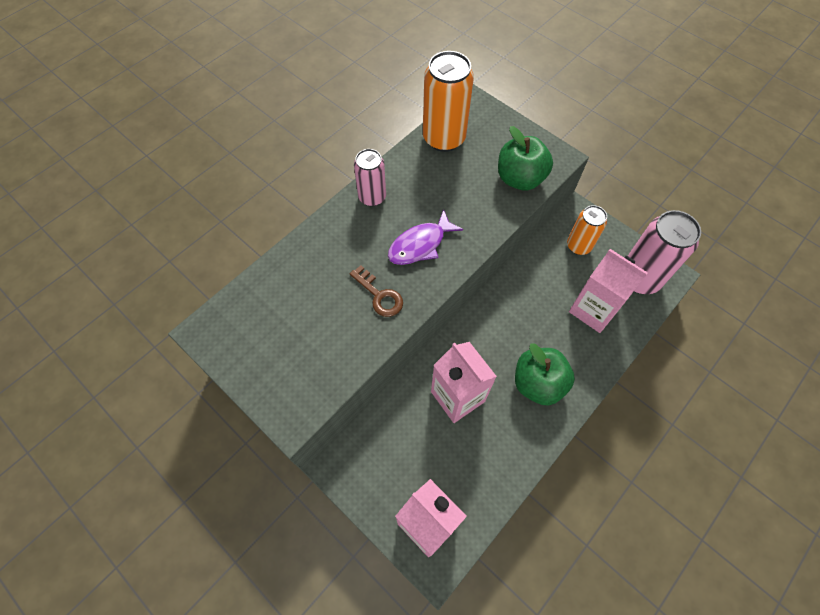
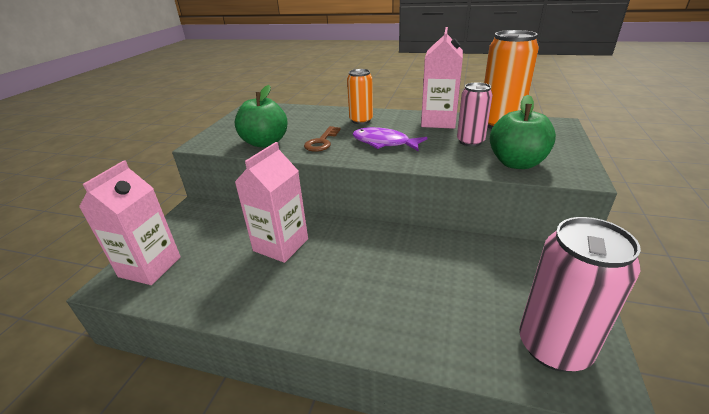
camera: 65 degrees right, 30 degrees down
pink can [354,149,386,206] -> pink can moved to [457,82,493,147]
green apple [515,343,575,405] -> green apple moved to [235,85,288,148]
orange can [567,205,607,255] -> orange can moved to [347,69,373,124]
pink carton [569,249,648,333] -> pink carton moved to [421,27,463,129]

